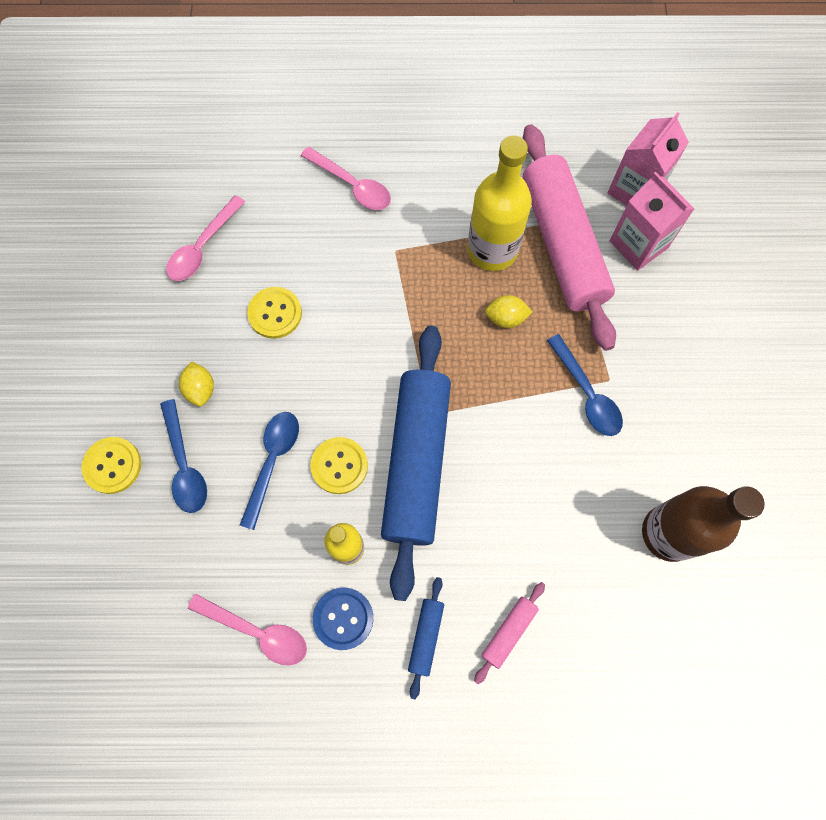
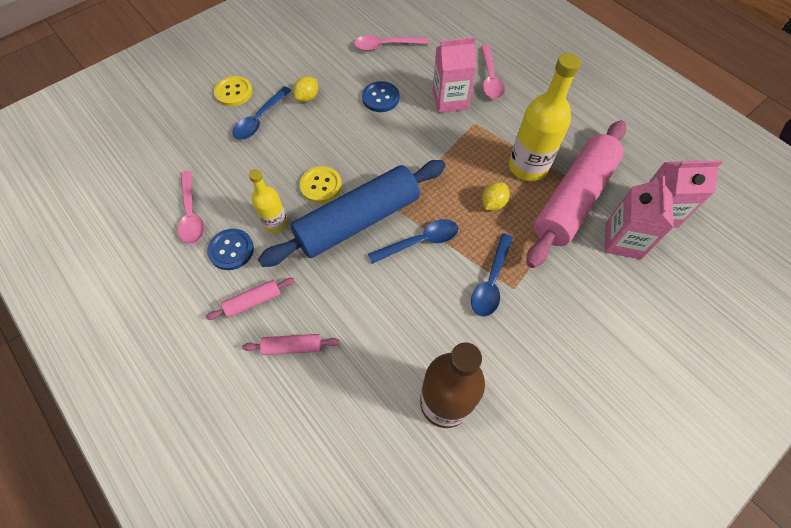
camera: 50 degrees right, 10 degrees down
blue spoon [240,412,299,530] -> blue spoon moved to [368,219,458,264]
yellow button [247,287,302,339] -> blue button [362,81,400,112]
blue rolling pin [408,577,444,699] -> pink rolling pin [206,278,295,320]
yellow lemon [485,295,532,328] -> yellow lemon turned 75 degrees clockwise [482,182,510,211]
none -> pink carton [433,37,476,113]

